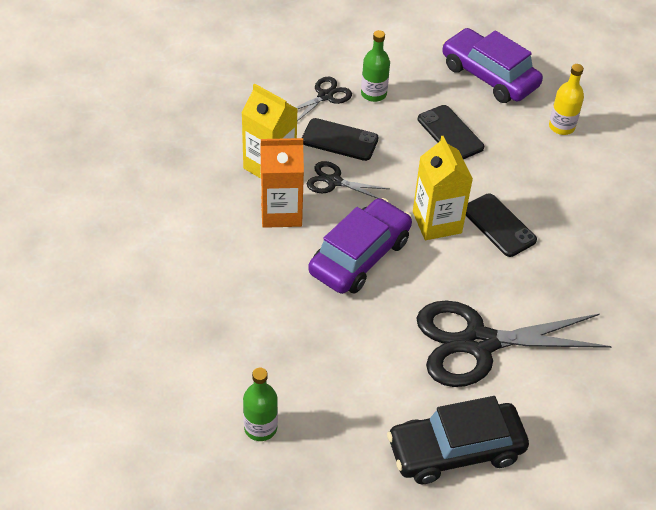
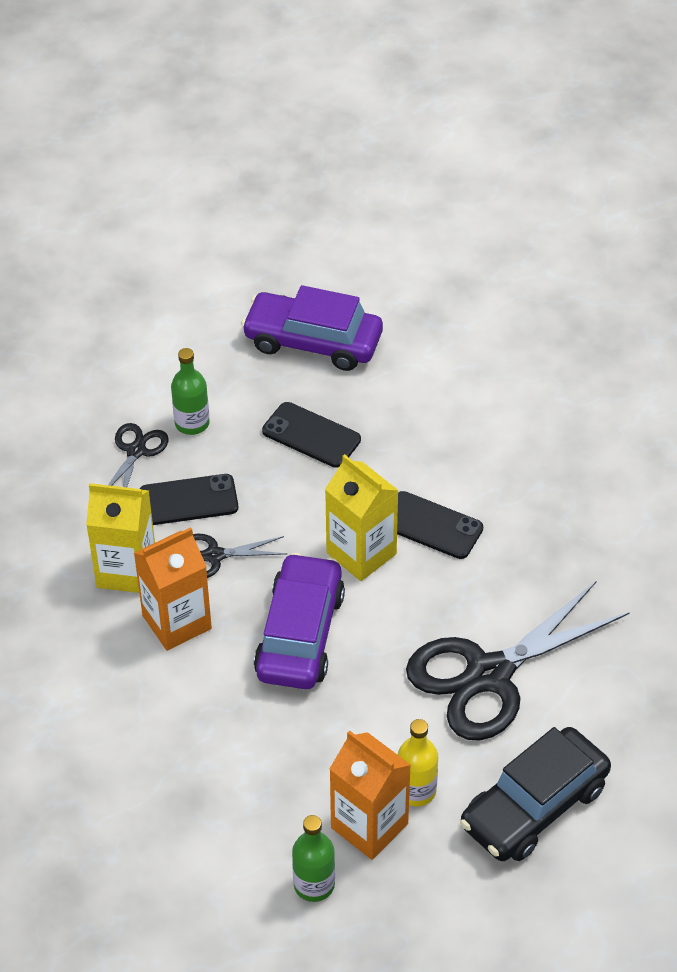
camera: 25 degrees left, 0 degrees up
yellow bottle [549,64,584,135] -> yellow bottle moved to [398,719,438,806]
none -> orange carton [330,730,411,860]

